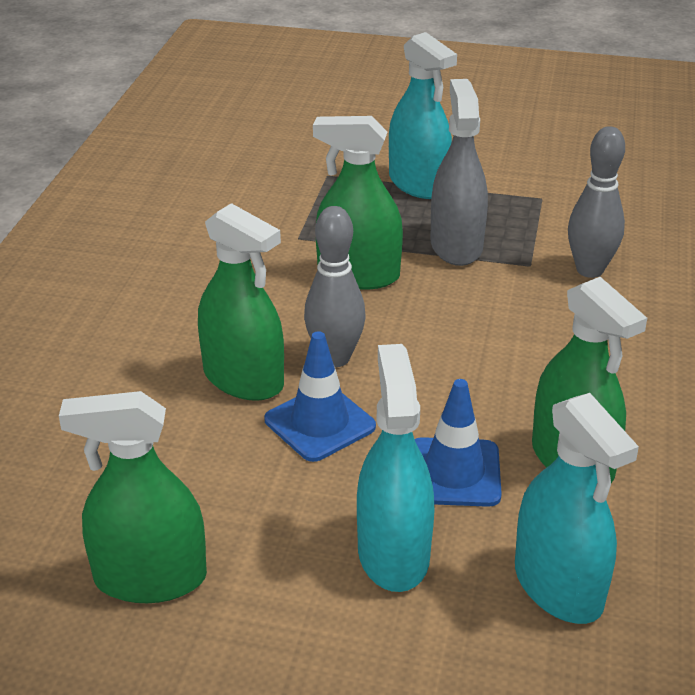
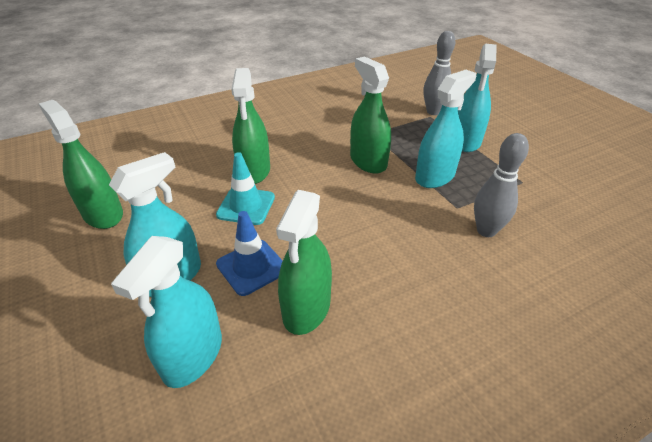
camera: 50 degrees right, 5 degrees up
blue traffic cone [264,331,376,462] -> turquoise traffic cone [216,152,275,225]
grey bowling pin [304,206,366,367] -> grey bowling pin moved to [423,31,456,115]
grey spray bottle [430,79,488,266] -> turquoise spray bottle [415,70,476,188]

